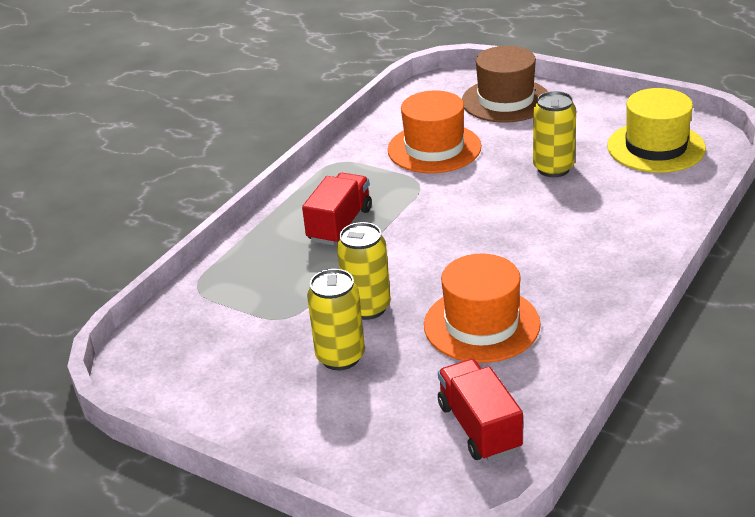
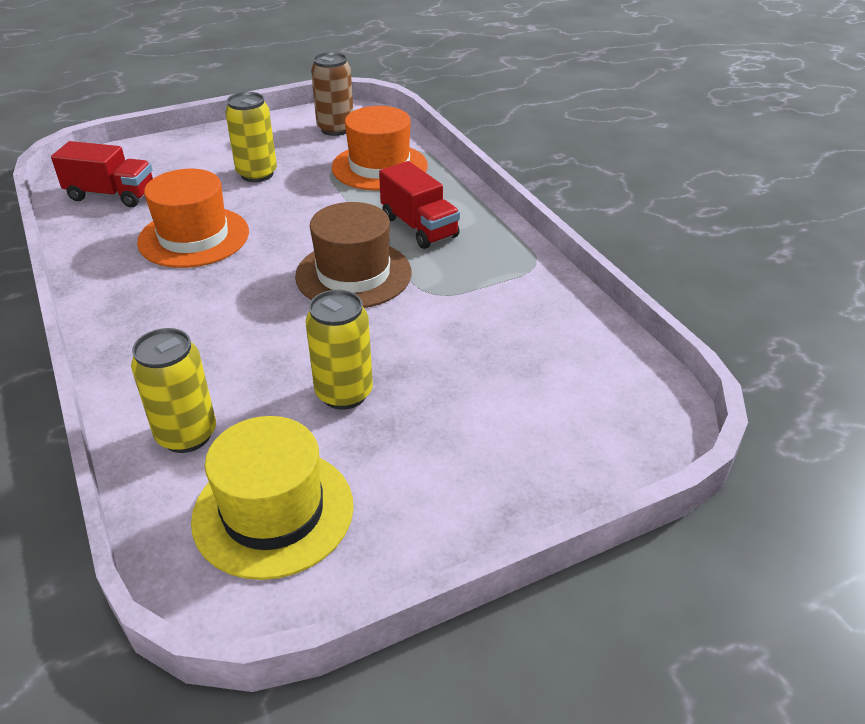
camera: 120 degrees right, 5 degrees up
yellow can [337,222,391,320] -> yellow can moved to [131,328,216,453]
orange hat [388,91,482,173] -> orange hat moved to [332,106,428,191]
brown hat [462,46,548,123] -> brown hat moved to [295,202,412,308]
none -> brown can [311,52,353,136]

